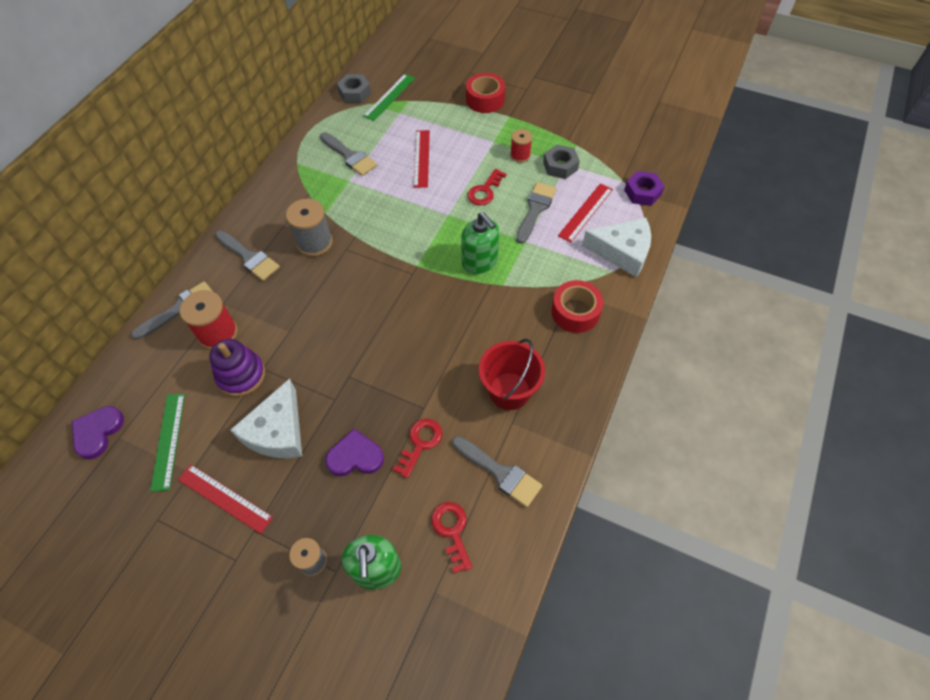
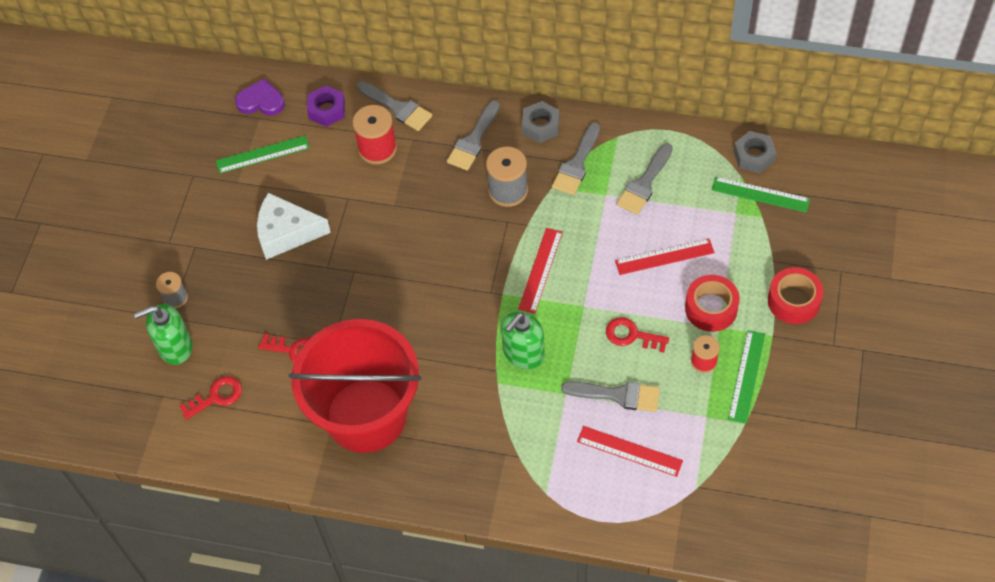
camera: 80 degrees right, 0 degrees up
red ruler [178,464,273,534] -> red ruler moved to [518,228,563,314]
purple stacking toy [209,339,265,397] -> none
purple heart [325,429,384,476] -> none
grey brush [452,436,542,507] -> grey brush moved to [552,122,600,195]
red bucket [479,339,545,410] -> red bucket [289,319,421,453], size x1.88
grey nut [543,145,580,179] -> grey nut moved to [522,101,559,143]
red tape [551,280,604,333] -> red tape moved to [685,275,740,332]
white cheese [582,218,651,278] -> none
purple nut [624,171,665,206] -> purple nut moved to [307,85,345,127]
none -> green ruler [728,330,765,424]

